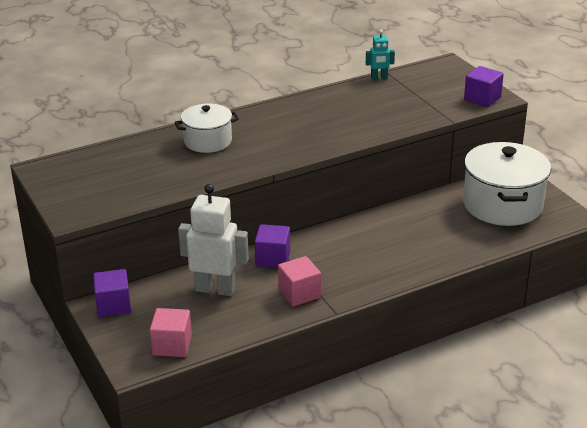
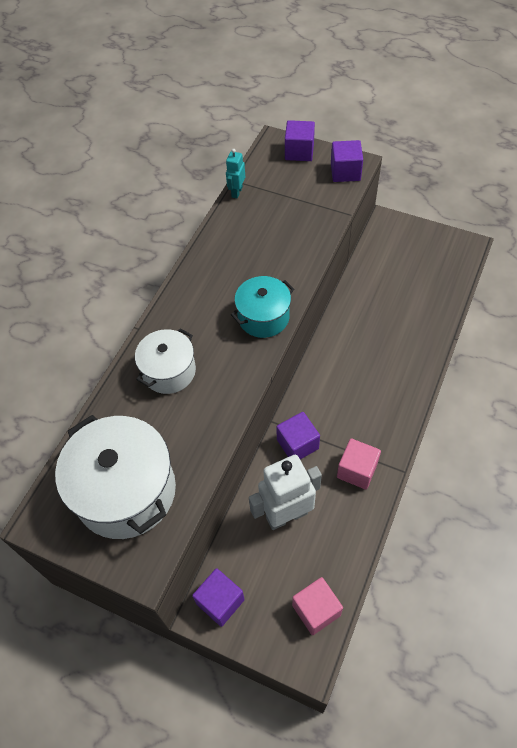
camera: 35 degrees left, 25 degrees up
turquoise robot [366,30,395,79] -> turquoise robot turned 150 degrees clockwise [226,149,245,199]
white pot [463,142,551,226] -> white pot moved to [55,415,176,539]
none -> turquoise pot [231,276,294,338]
none -> purple cube [285,120,315,161]

